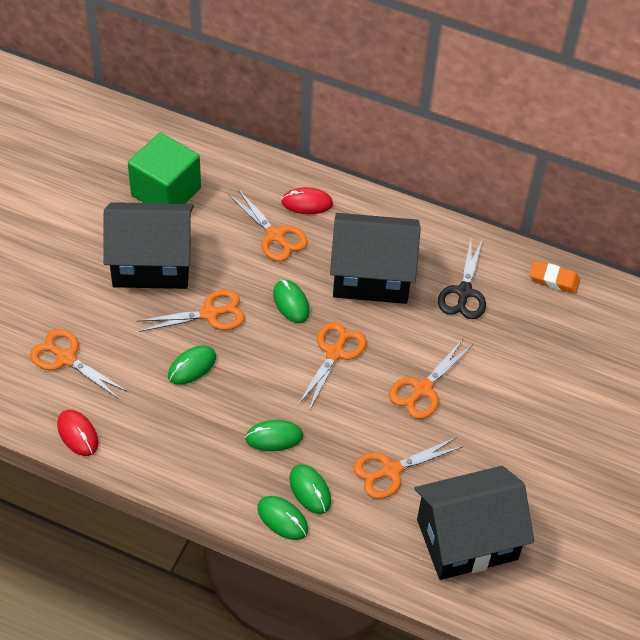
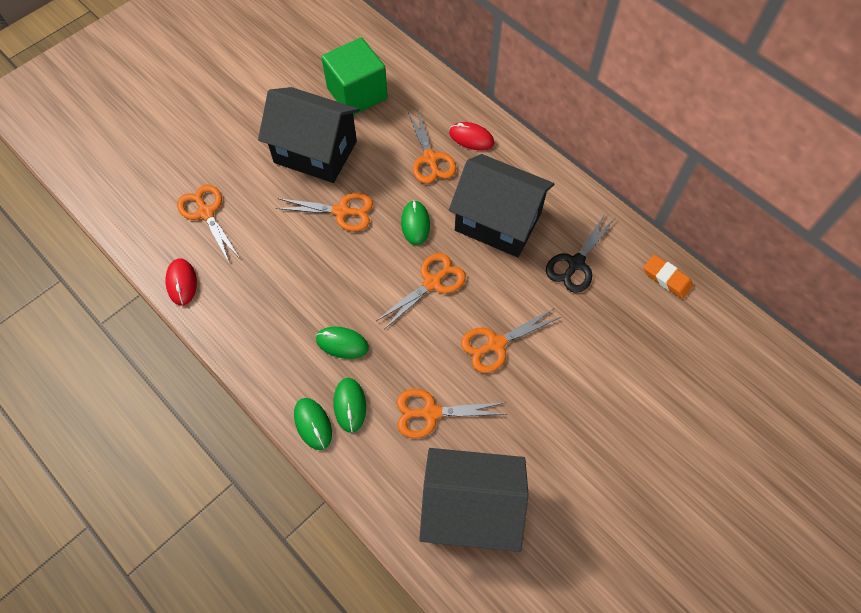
camera: 25 degrees right, 10 degrees up
green mouse [168,346,216,385] -> none

